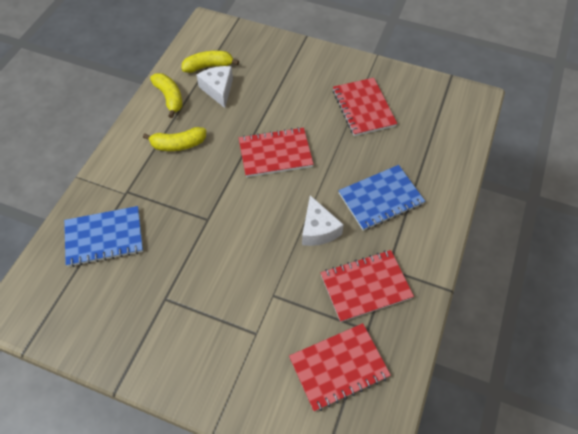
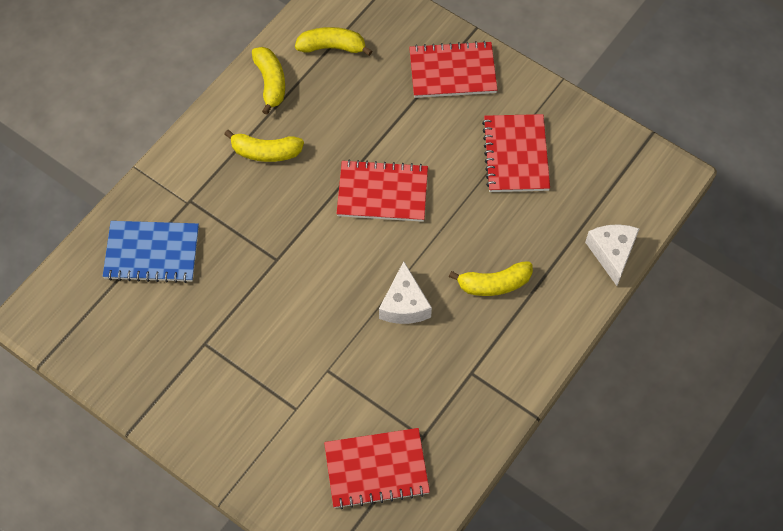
camera: 15 degrees right, 5 degrees up
white cheese [197,66,233,108] -> white cheese moved to [585,224,639,286]
red notebook [321,250,414,322] -> red notebook moved to [409,41,498,98]
blue notebook [338,165,425,231] -> yellow banana [449,261,533,296]

